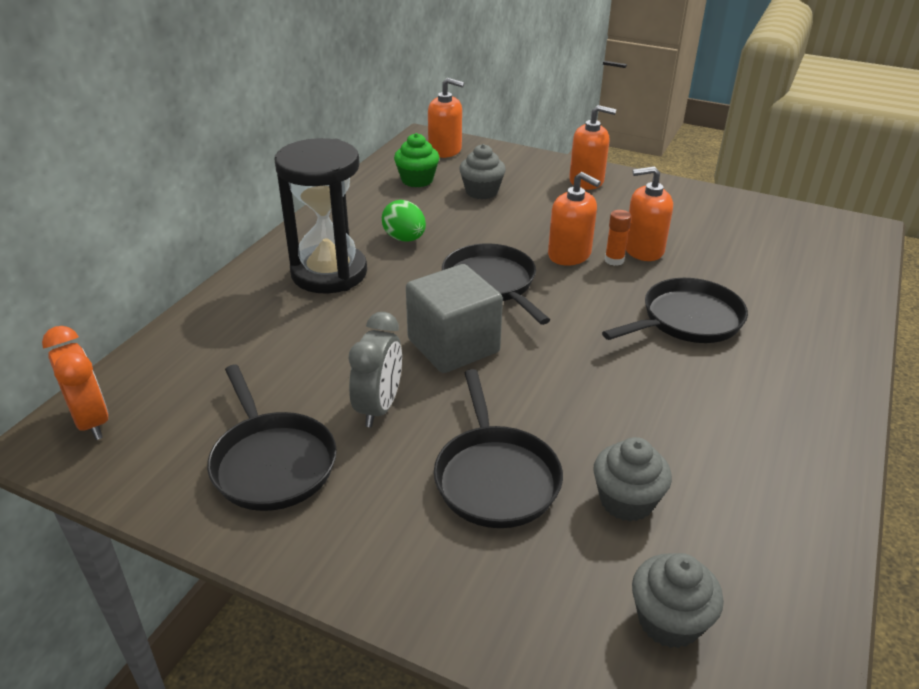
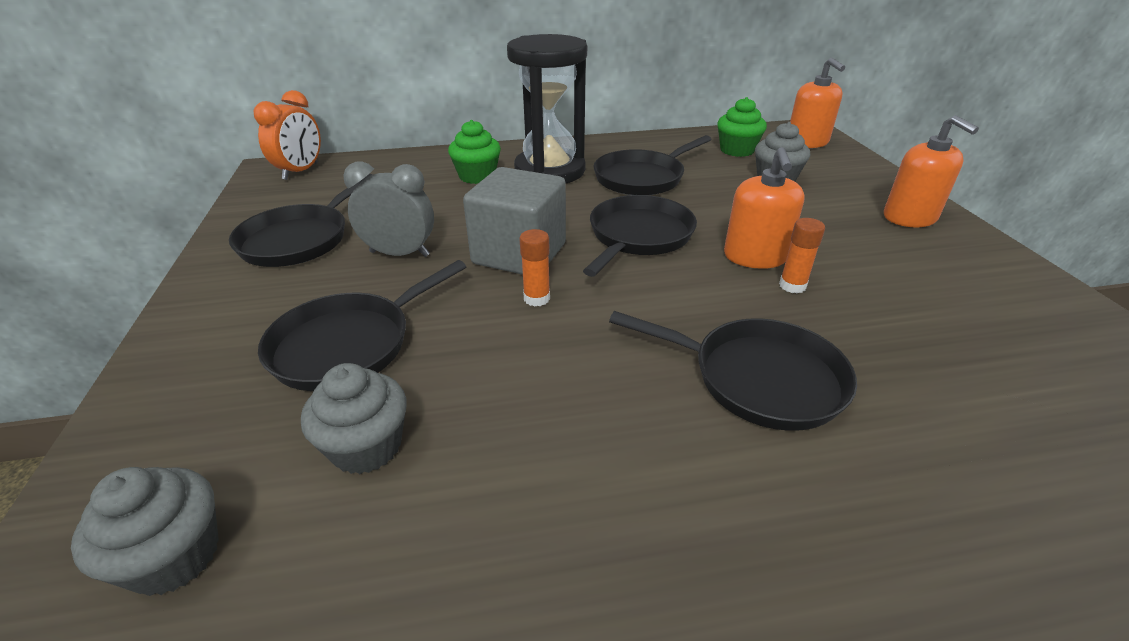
camera: 55 degrees right, 0 degrees up
grey clock [349,312,402,427] -> grey clock turned 150 degrees counterclockwise [343,161,434,257]
green egg [382,200,426,242] -> black pan [593,135,712,195]
orange soap dispenser [626,166,673,261] -> none
none -> green cupcake [448,120,501,184]
none -> orange glue stick [519,229,550,306]

